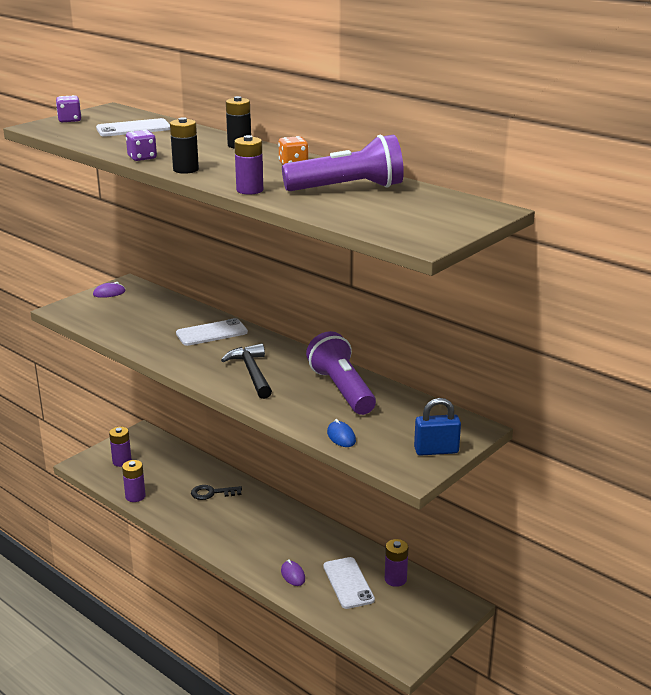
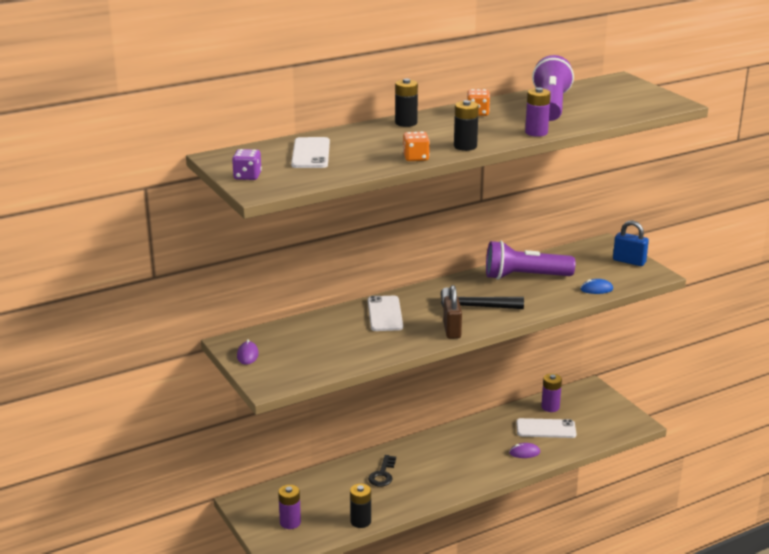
camera: 70 degrees left, 0 degrees up
purple battery [122,460,146,502] -> black battery [350,484,371,528]
purple dice [126,130,157,161] -> orange dice [403,131,430,161]
blue padlock [414,398,461,456] -> blue padlock turned 75 degrees counterclockwise [613,220,649,266]
none -> brown padlock [443,285,462,339]

